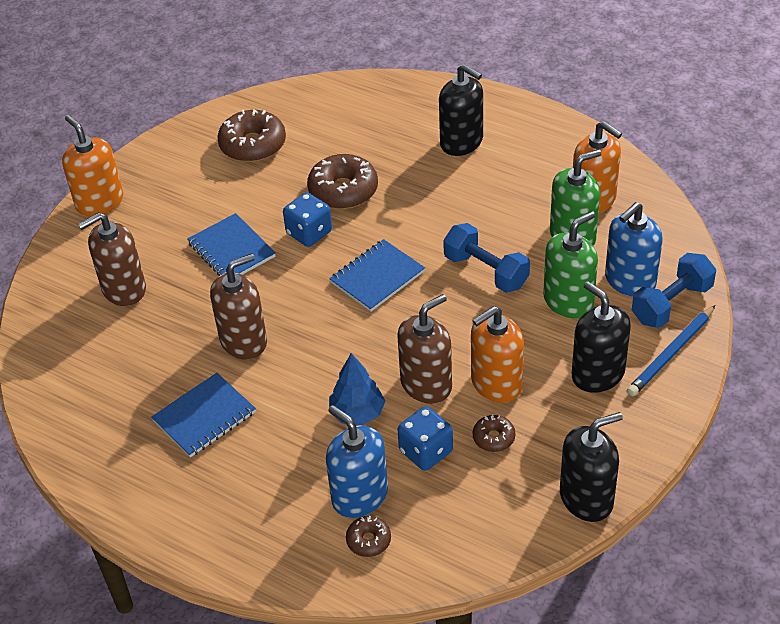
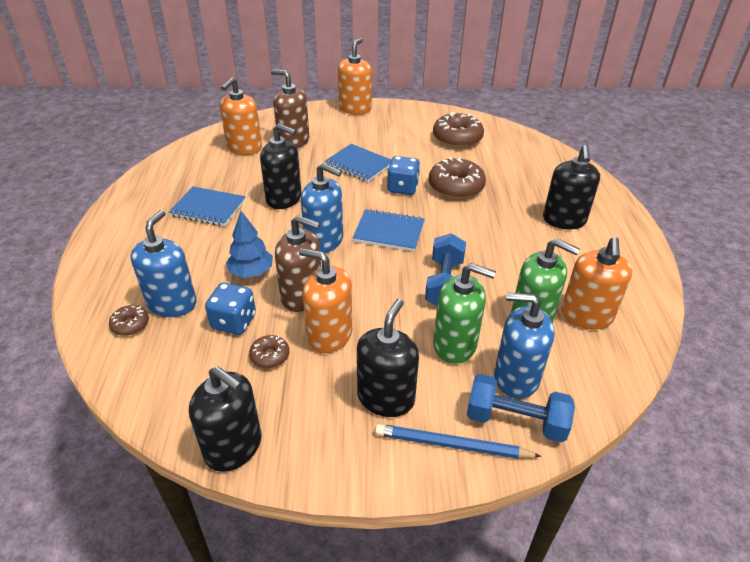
camera: 55 degrees right, 5 degrees down
blue notebook [187,213,276,276] -> blue notebook turned 75 degrees counterclockwise [325,144,391,182]
brown soap dispenser [210,253,267,359] -> black soap dispenser [260,123,302,209]
none -> orange soap dispenser [220,77,262,155]
none -> blue soap dispenser [301,163,343,253]

